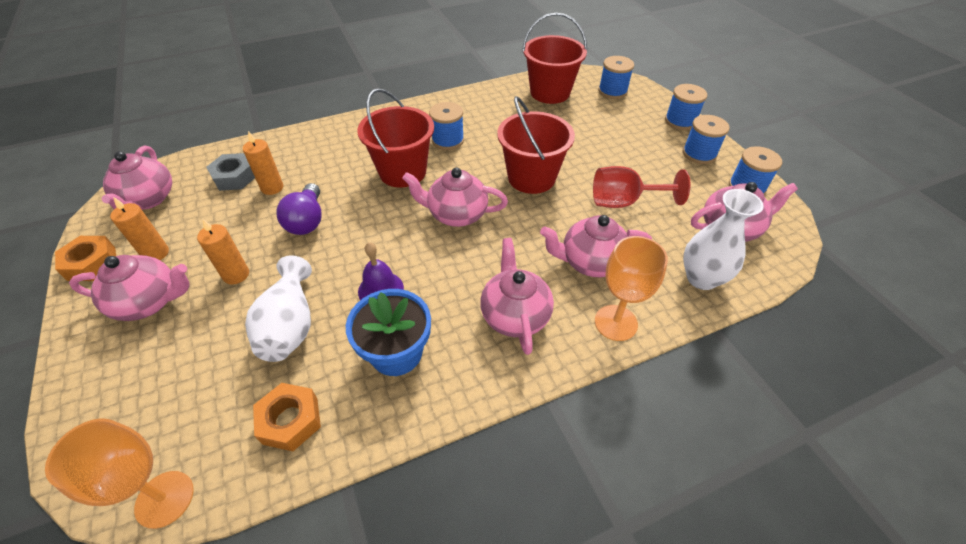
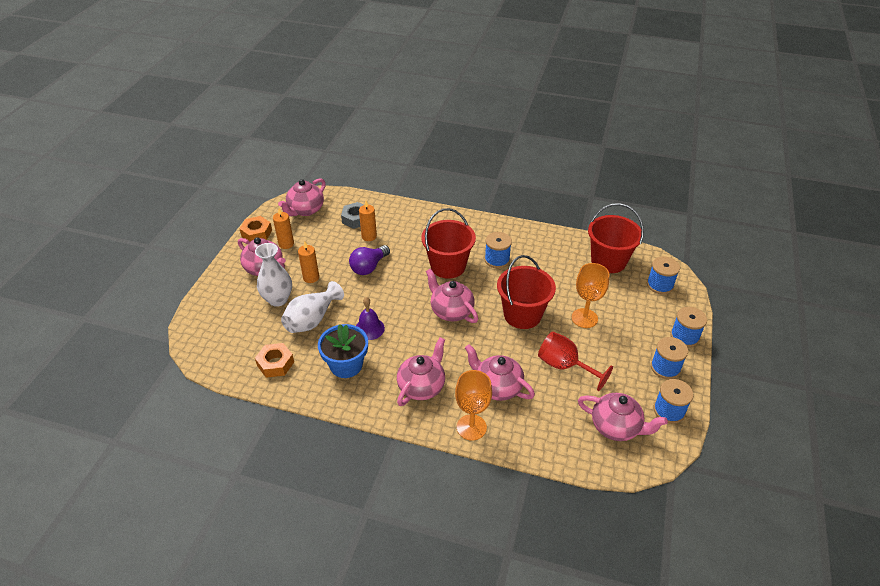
camera: 40 degrees right, 5 degrees down
orange goblet [45,419,194,529] -> orange goblet moved to [572,263,609,328]
white vase [683,189,764,290] -> white vase moved to [255,243,292,307]

